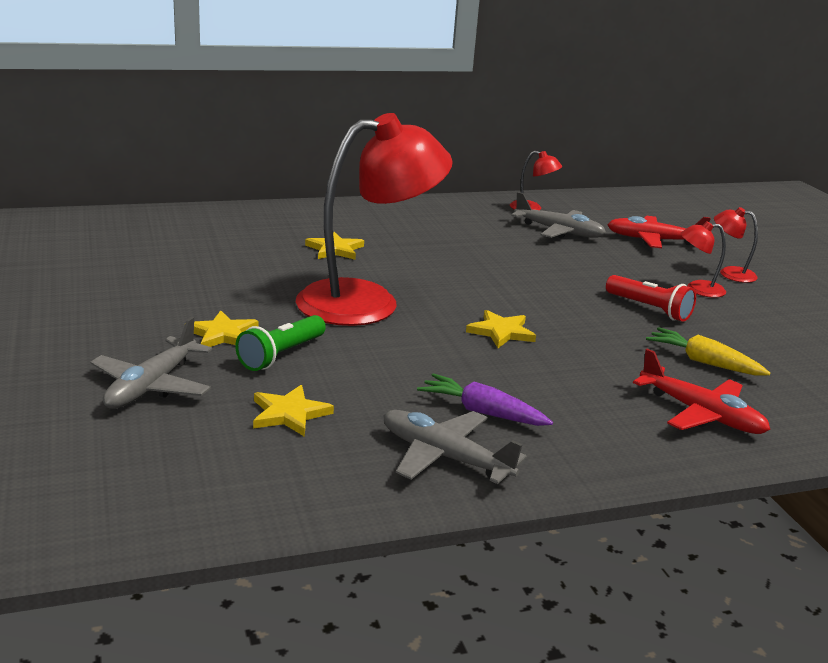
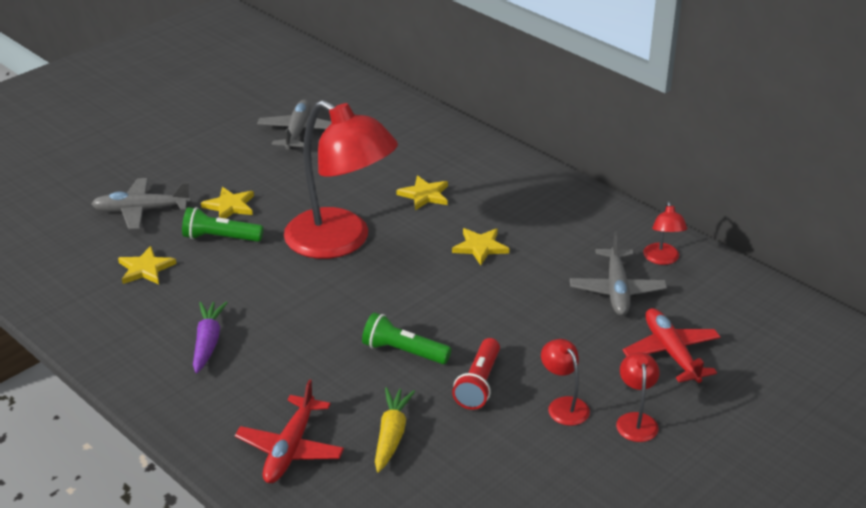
camera: 65 degrees right, 10 degrees up
grey plane [383,410,527,484] -> grey plane moved to [257,100,332,150]
yellow star [466,310,536,348] -> yellow star moved to [452,228,509,265]
none -> green flashlight [362,312,451,364]

